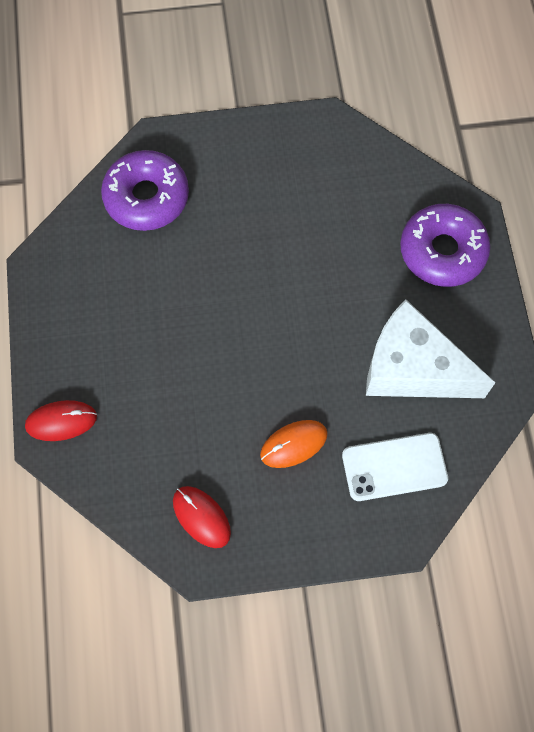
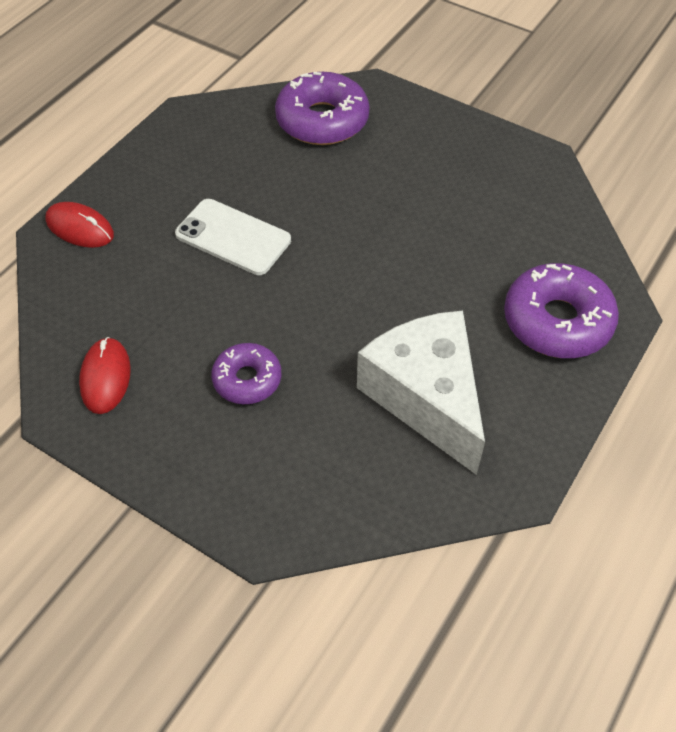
camera: 40 degrees right, 15 degrees down
orange mouse [260,420,328,468] -> purple donut [211,343,281,404]
white phone [342,433,448,501] -> white phone moved to [175,199,291,275]

